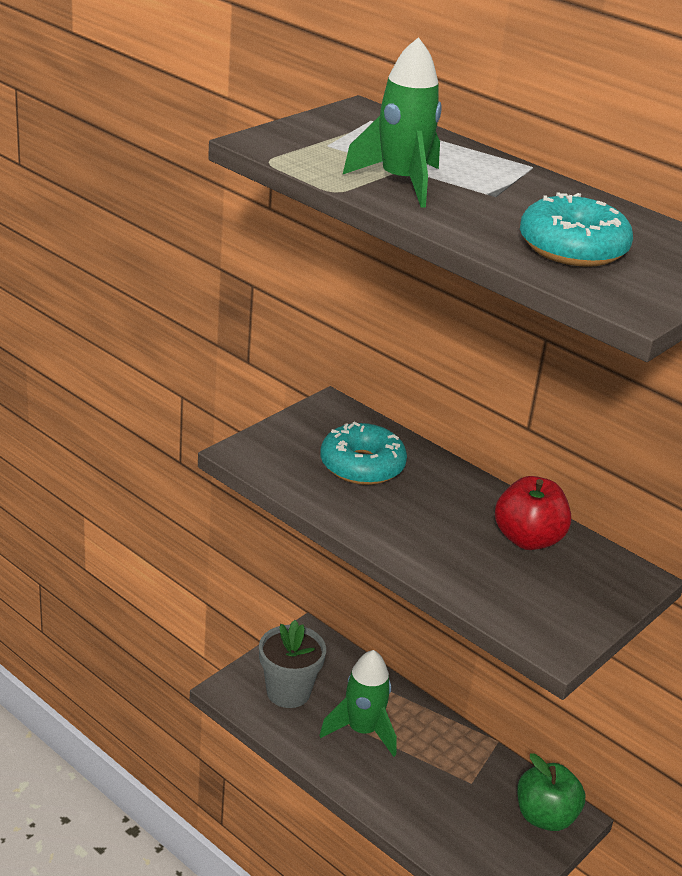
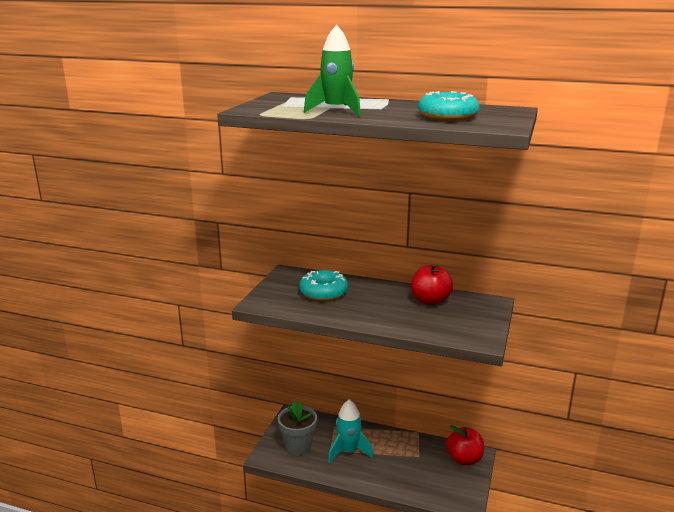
camera: 20 degrees left, 10 degrees down
green rocket [319,650,397,757] -> turquoise rocket [328,399,373,463]
green apple [517,753,586,831] -> red apple [446,425,484,465]

